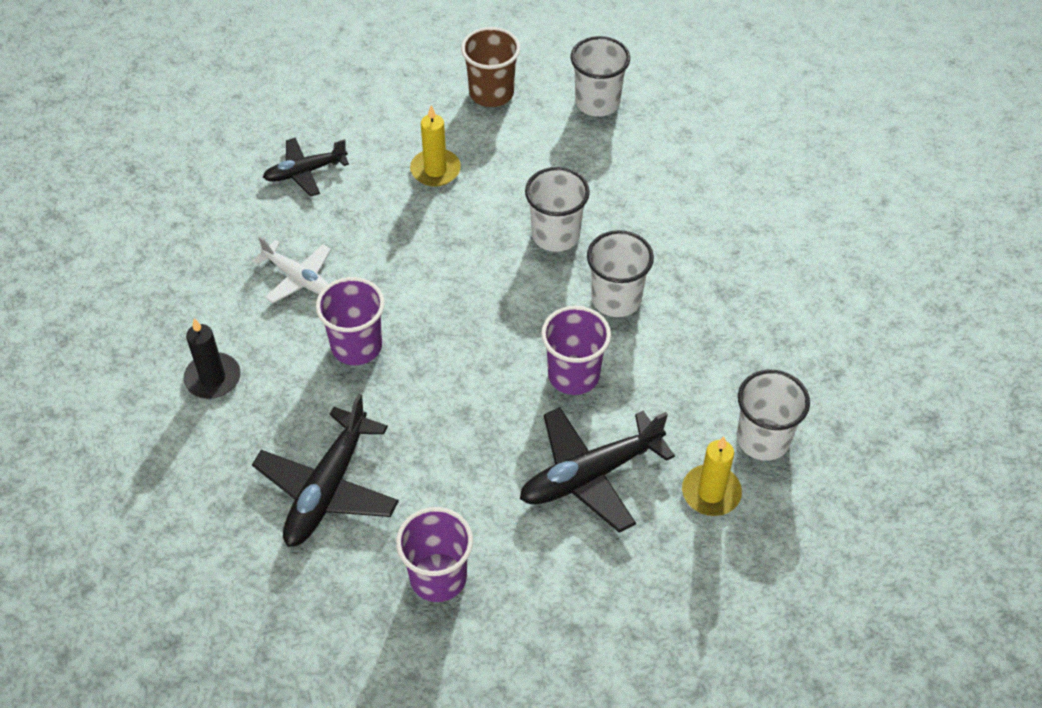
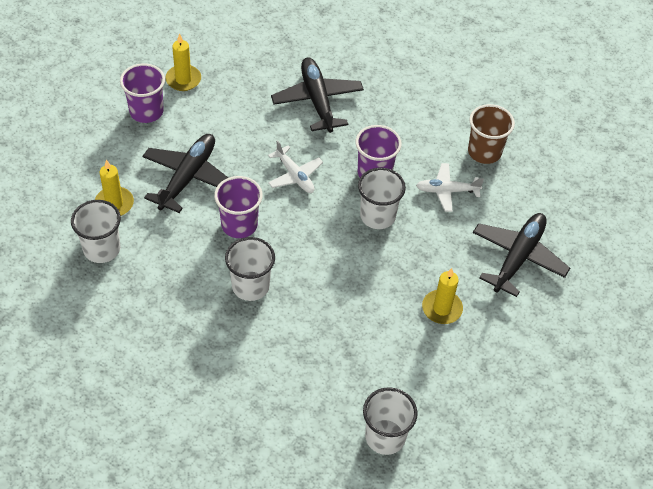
camera: 140 degrees right, 0 degrees up
black candle [184,318,241,399] -> none
black plane [263,138,349,197] -> black plane [473,213,570,297], size x1.61
purple cup [396,507,473,602] -> purple cup moved to [120,63,165,123]
brown cup [461,27,520,107] -> brown cup moved to [468,104,515,164]
white cup [525,167,590,252] -> white cup moved to [358,168,406,229]
none -> yellow candle [165,33,201,91]
none -> white plane [268,140,323,193]

